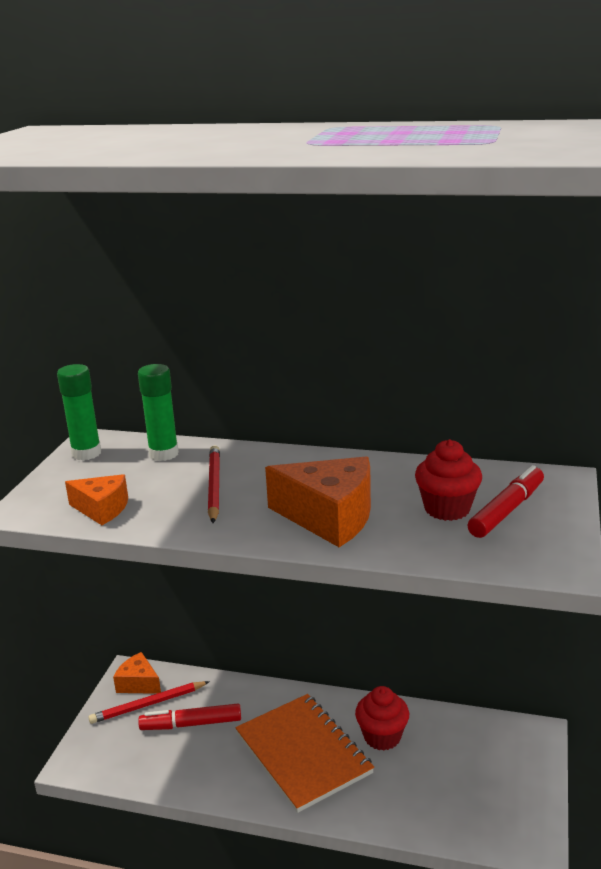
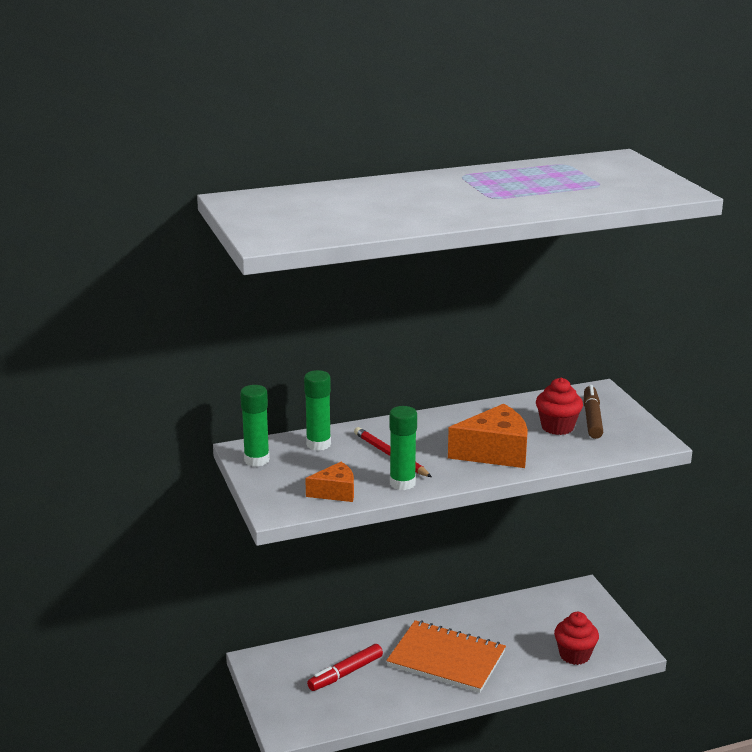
camera: 35 degrees left, 0 degrees up
red pencil [88,681,210,724] -> none
orange cheese [113,652,161,694] -> none
red cupcake [355,686,409,751] -> red cupcake moved to [554,612,599,665]
red marker [468,465,544,538] -> brown marker [584,385,603,439]
none -> green glue stick [389,406,417,490]

